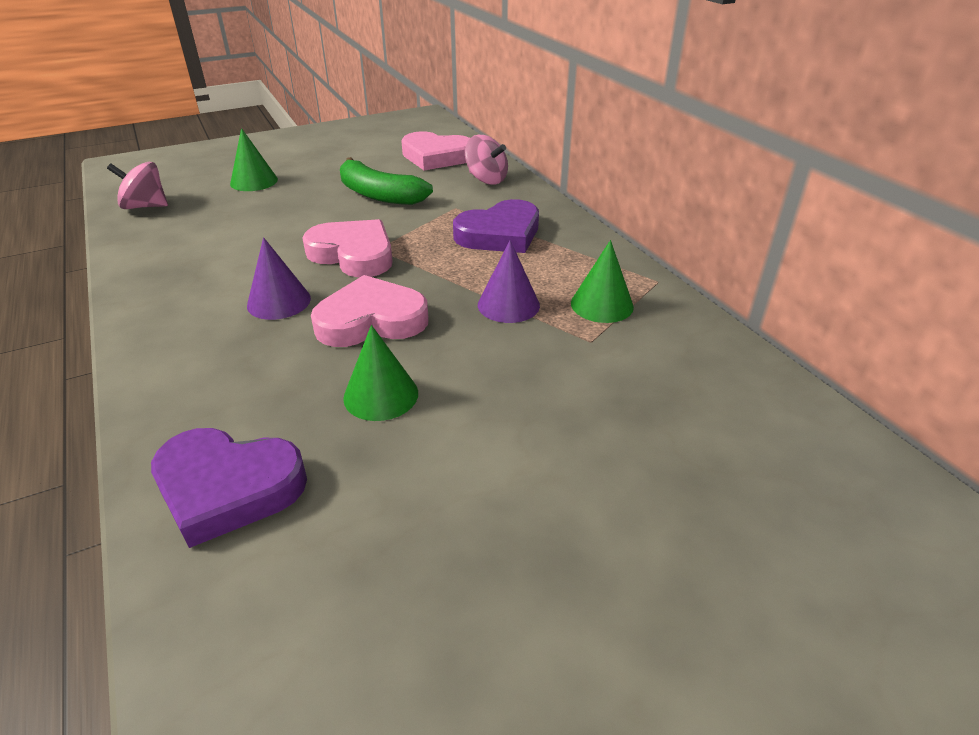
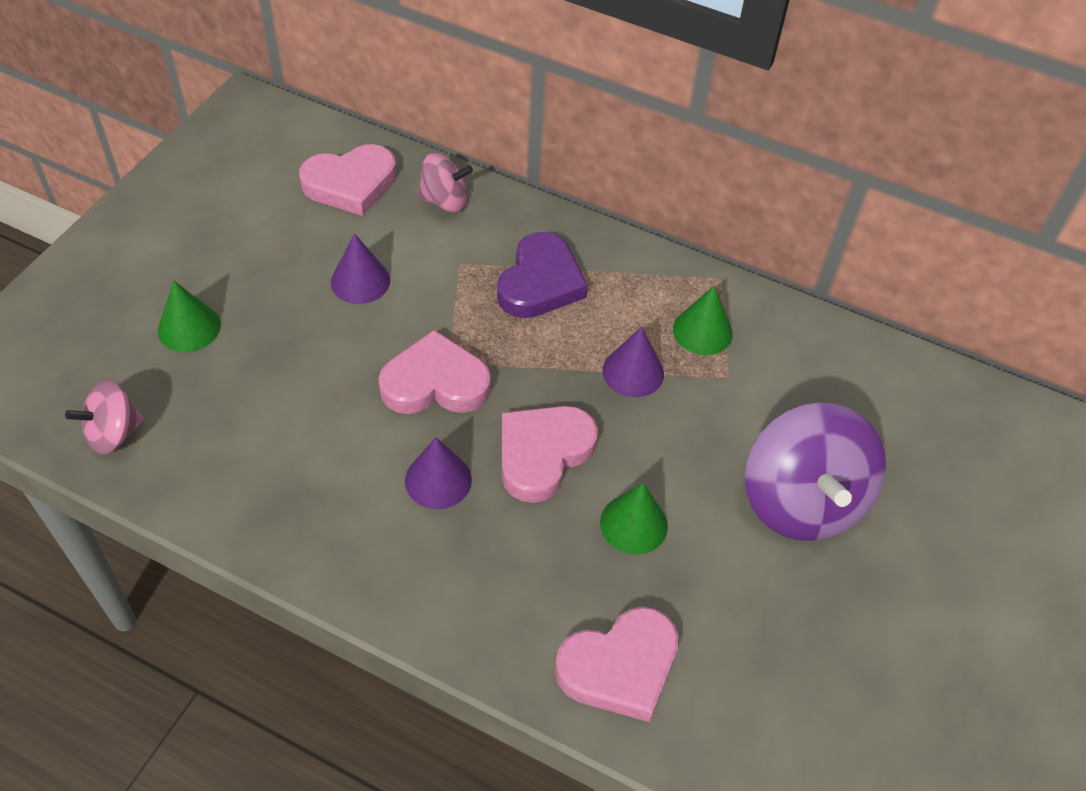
camera: 40 degrees left, 15 degrees up
purple heart [151,428,307,548] -> pink heart [555,606,679,722]
green banana [340,157,433,205] -> purple cone [331,233,390,304]
none -> purple spinning top [745,403,886,541]

